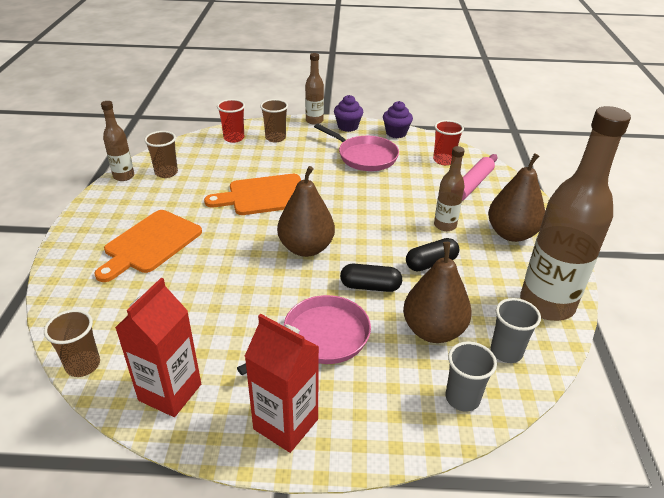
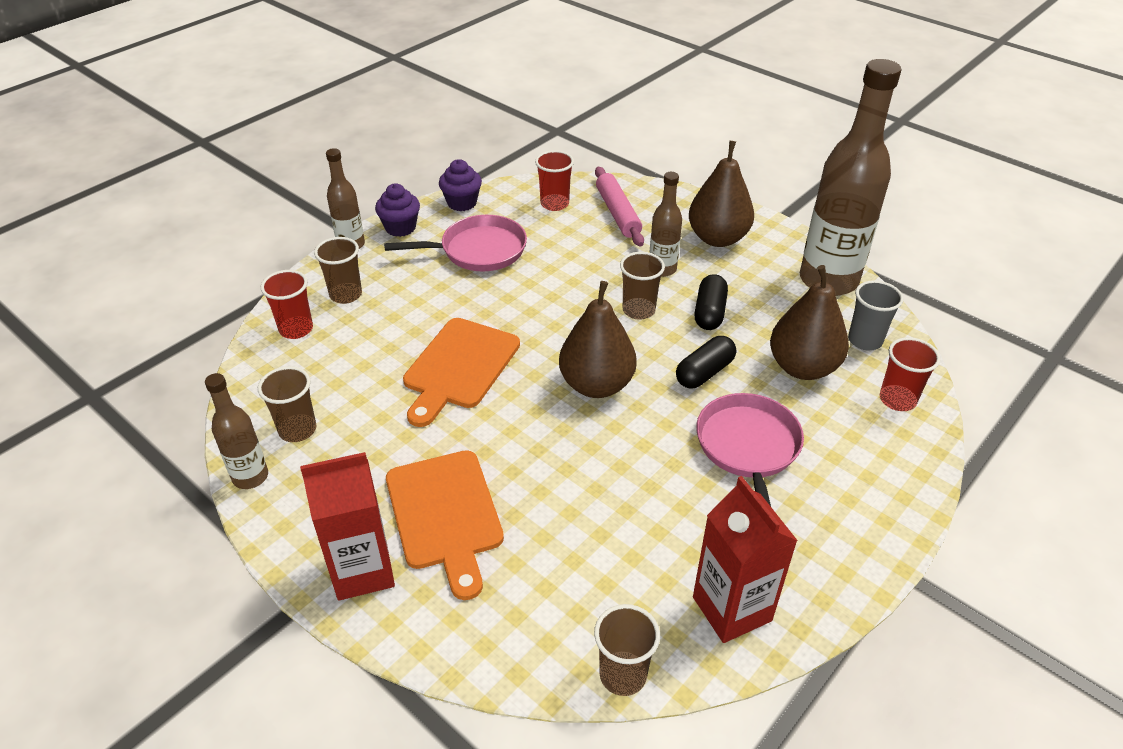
camera: 50 degrees left, 5 degrees up
red carton [244,314,319,453] -> red carton moved to [300,452,395,601]
grey cup [446,341,497,412] -> red cup [880,337,941,411]
none -> brown cup [620,252,665,320]

